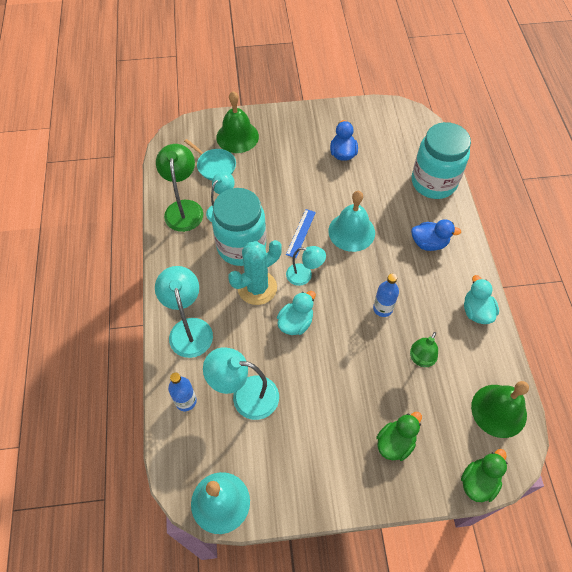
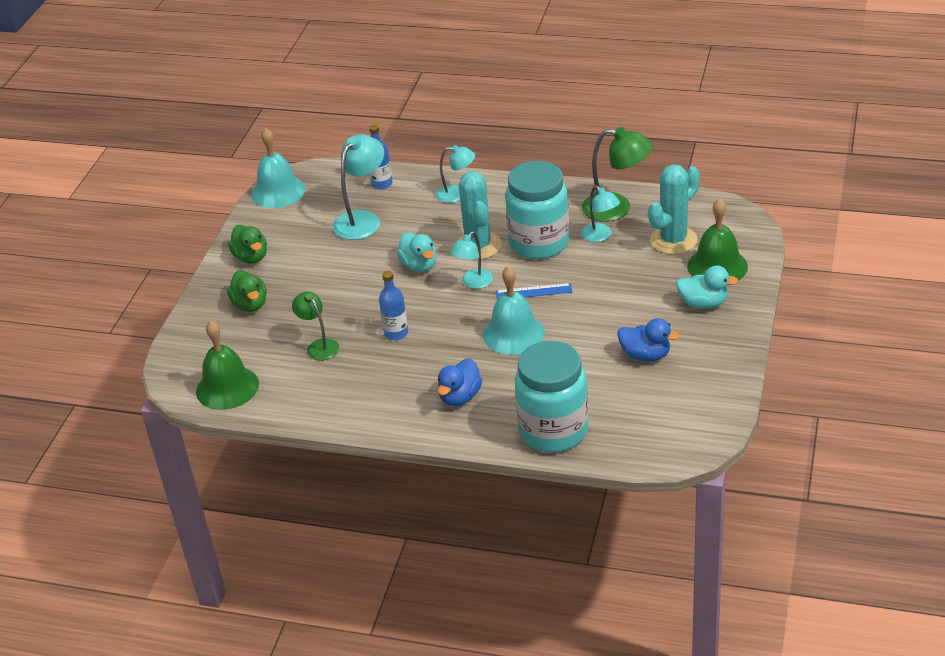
camera: 115 degrees right, 20 degrees down
turquoise lamp [155,266,213,358] -> turquoise lamp [436,145,475,203], size x0.62
turquoise pan [184,139,236,180] -> turquoise cactus [648,164,700,254]
blue ruler [286,209,316,258] -> blue ruler turned 45 degrees counterclockwise [496,283,572,300]
green duck [461,449,507,502] -> green duck moved to [228,225,267,264]
turquoise duck [464,275,499,324] -> turquoise duck moved to [676,265,738,309]

